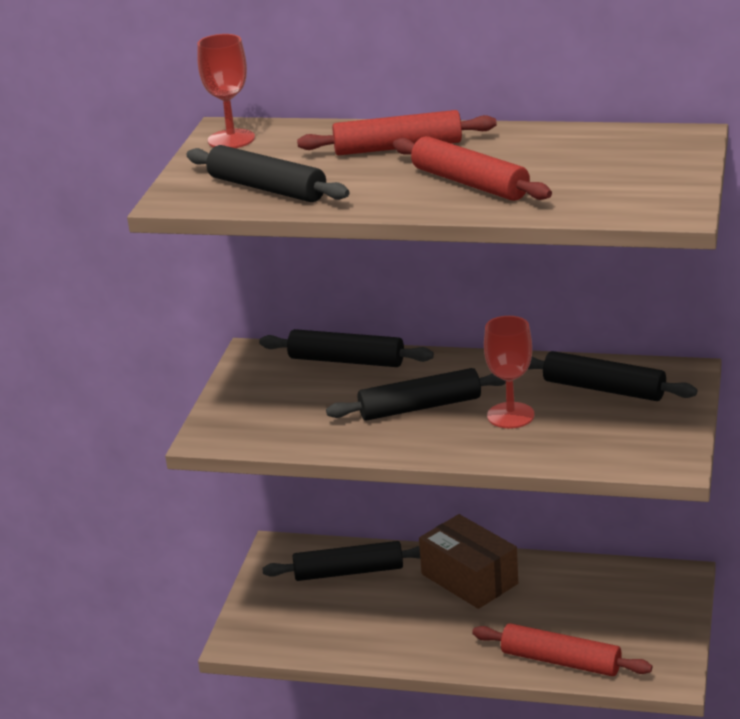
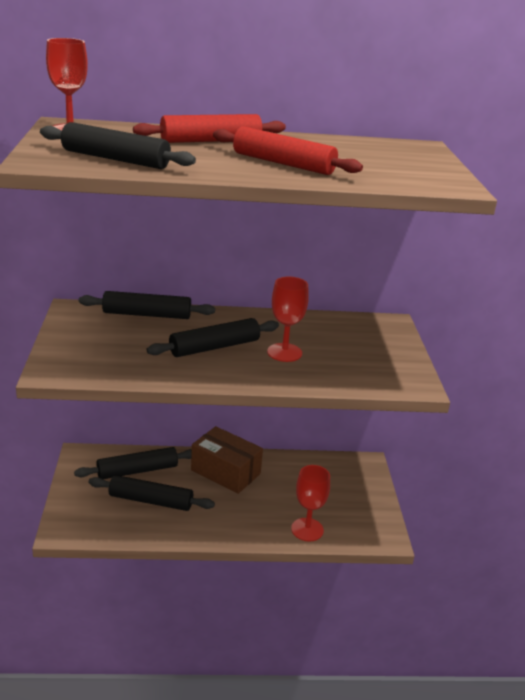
camera: 20 degrees left, 0 degrees up
red rolling pin [472,623,652,676] -> red goblet [291,465,330,542]
black rolling pin [528,351,697,401] -> black rolling pin moved to [89,475,215,511]

